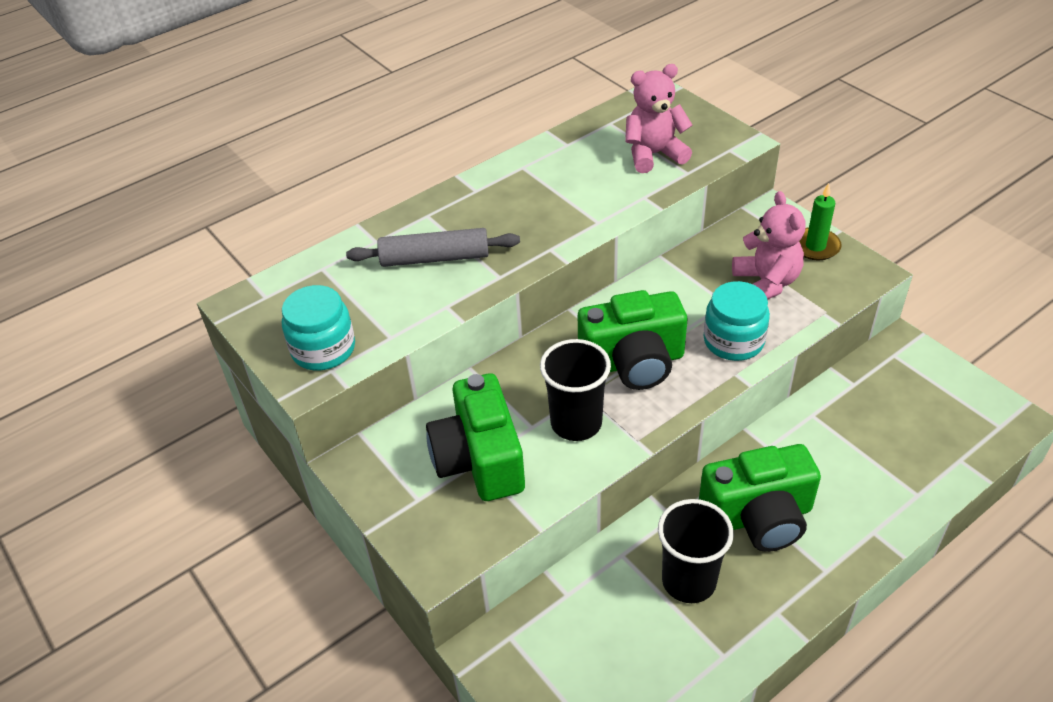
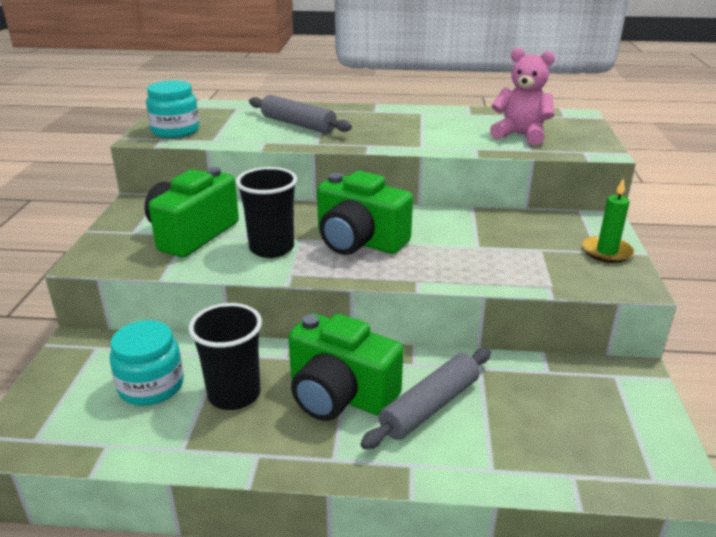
camera: 40 degrees right, 15 degrees down
turquoise jar [704,281,770,361] -> turquoise jar moved to [110,320,184,406]
pink teddy bear [732,191,806,300] -> none
none -> grey rolling pin [360,348,491,450]

